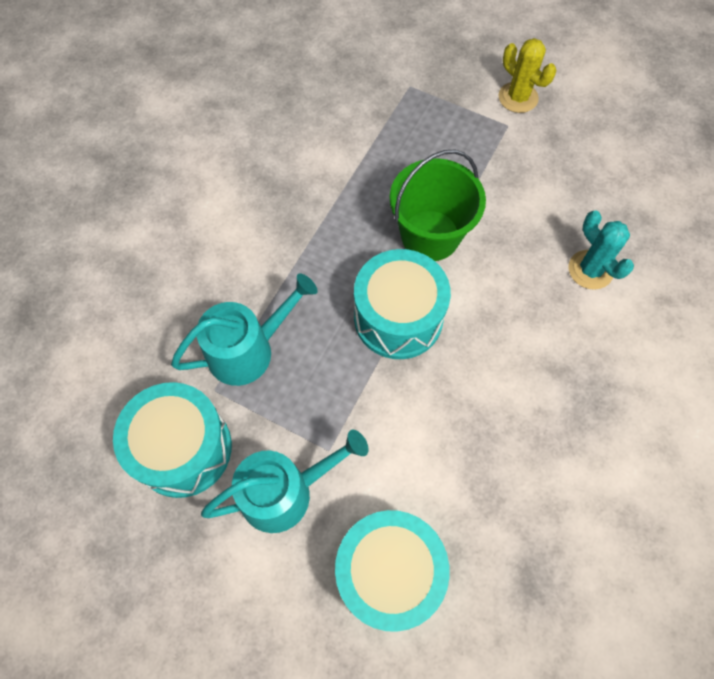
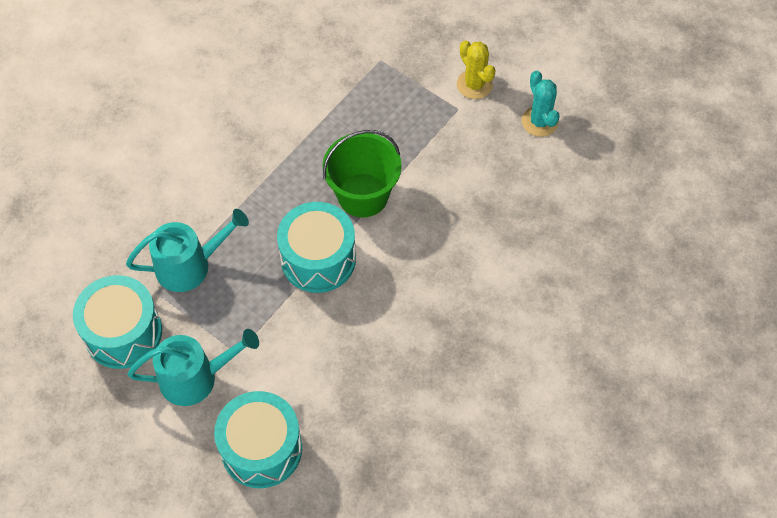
camera: 10 degrees right, 5 degrees down
turquoise cactus [569,211,634,290] -> turquoise cactus moved to [522,71,560,137]

